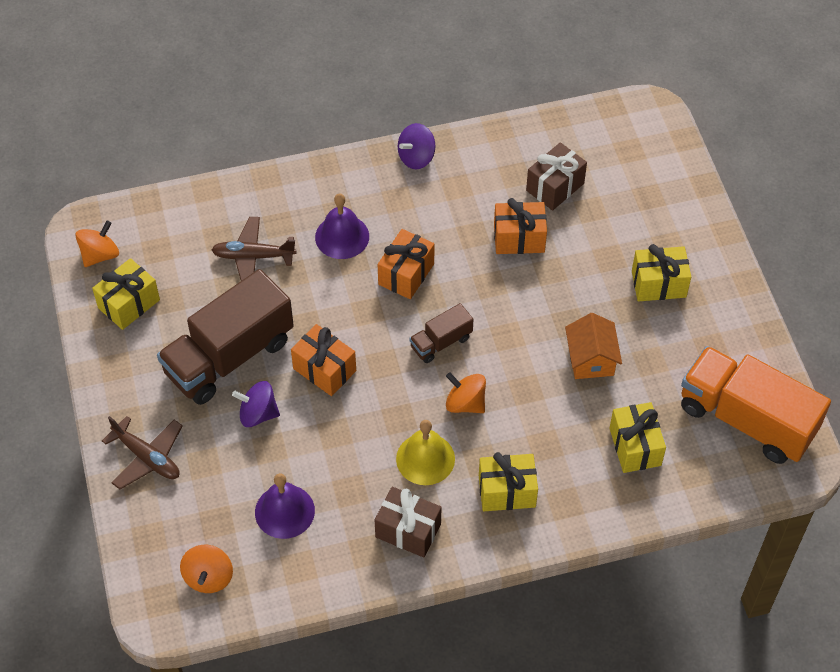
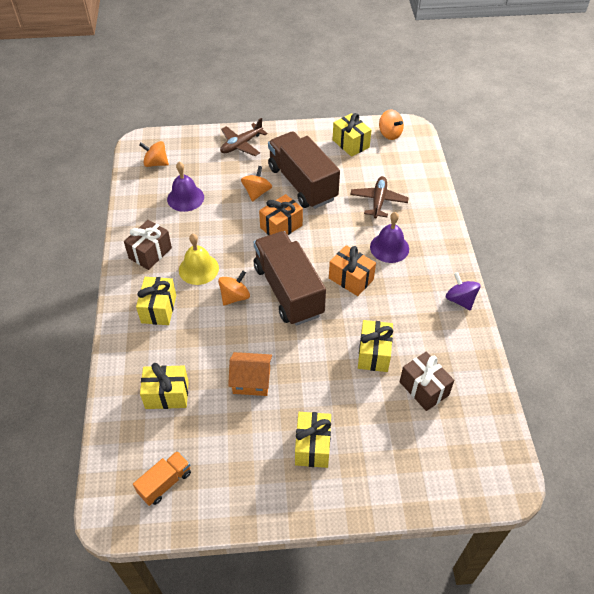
camera: 100 degrees right, 5 degrees down
purple spinning top [232,381,280,427] -> orange spinning top [241,166,272,202]
brown truck [409,303,473,363] -> brown truck [254,231,326,326], size x2.11
orange gift [494,198,547,254] -> yellow gift [358,320,393,372]
orange truck [681,346,831,464] -> orange truck [133,451,191,506], size x0.47

